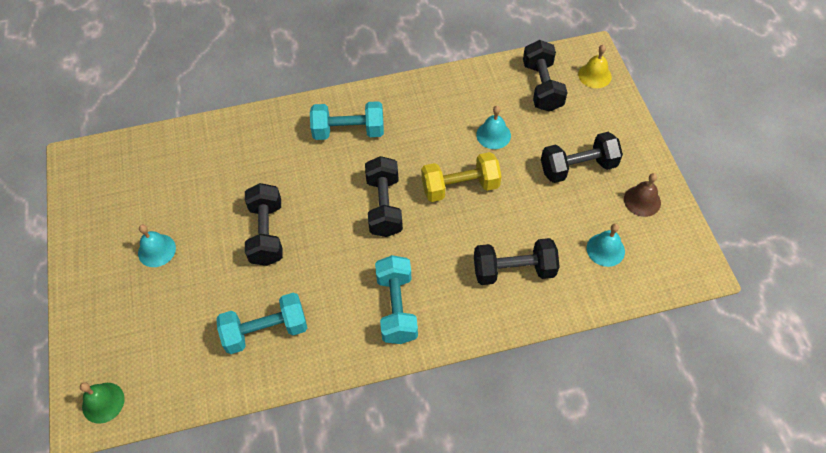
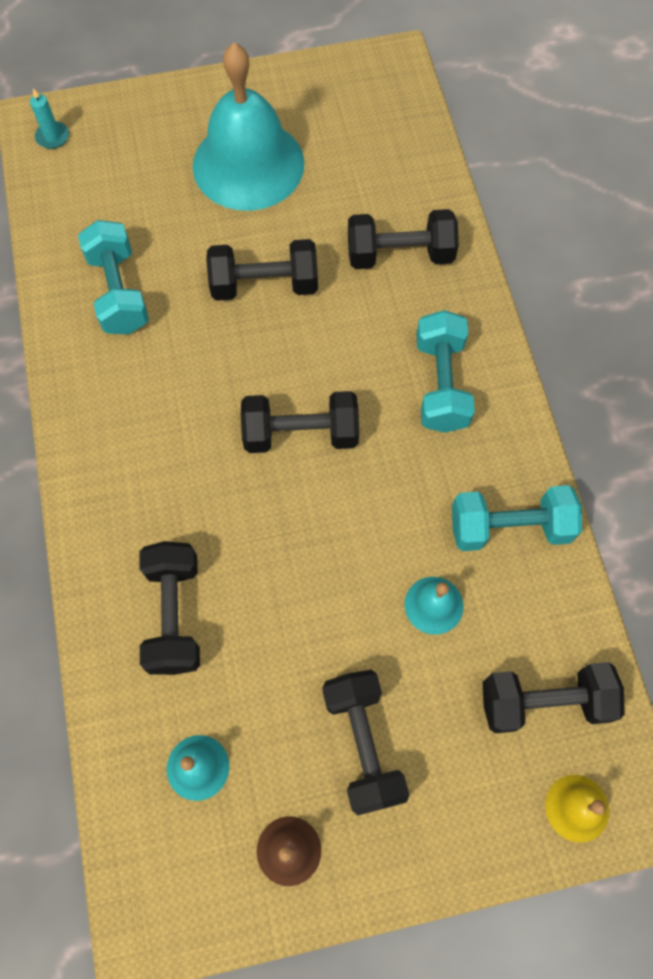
camera: 90 degrees right, 10 degrees up
green bell [80,382,125,424] -> turquoise candle [30,88,69,149]
turquoise bell [138,225,176,267] -> turquoise bell [193,43,304,211], size x2.30
turquoise dumbbell [375,255,418,344] -> turquoise dumbbell moved to [452,485,582,551]
yellow dumbbell [421,152,502,202] -> none
none -> black dumbbell [348,209,459,269]

